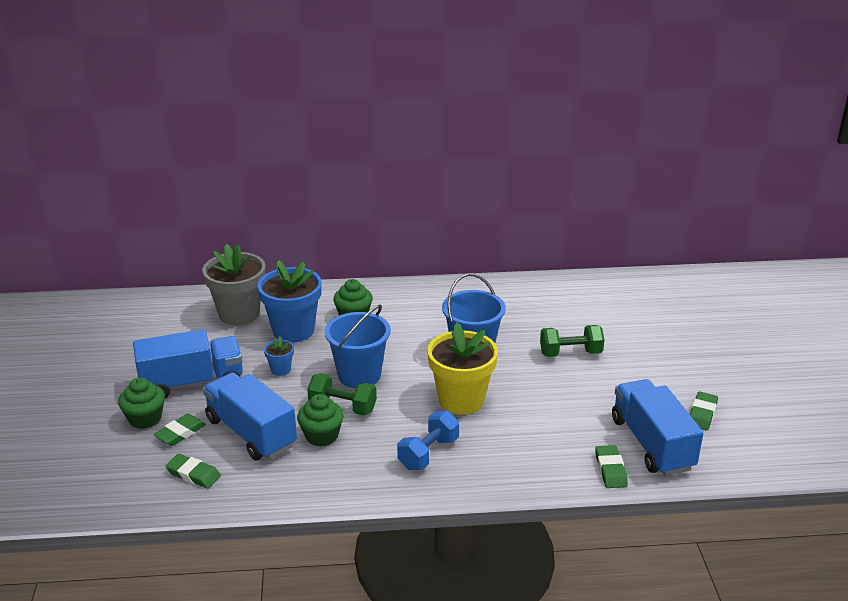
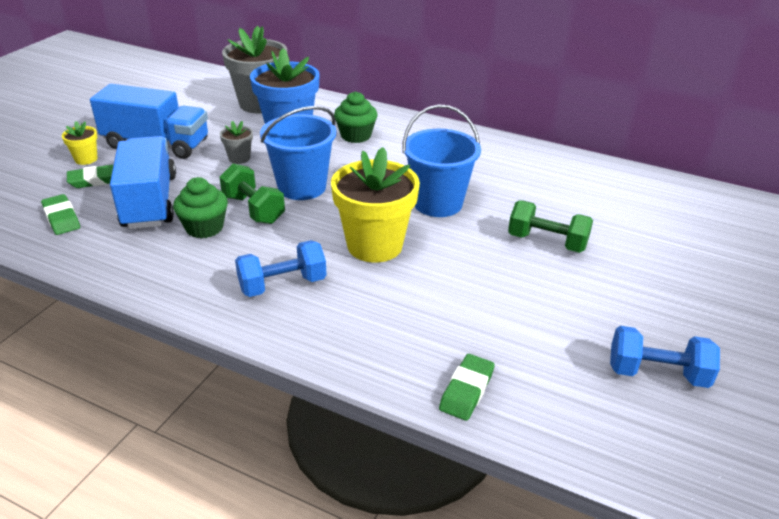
camera: 30 degrees right, 5 degrees up
green cupcake [118,377,165,429] -> yellow flower pot [62,121,98,165]
blue flower pot [264,336,294,376] -> grey flower pot [220,121,253,164]
blue truck [612,379,704,476] -> none
green eraser [690,392,718,431] -> blue dumbbell [610,326,720,388]

